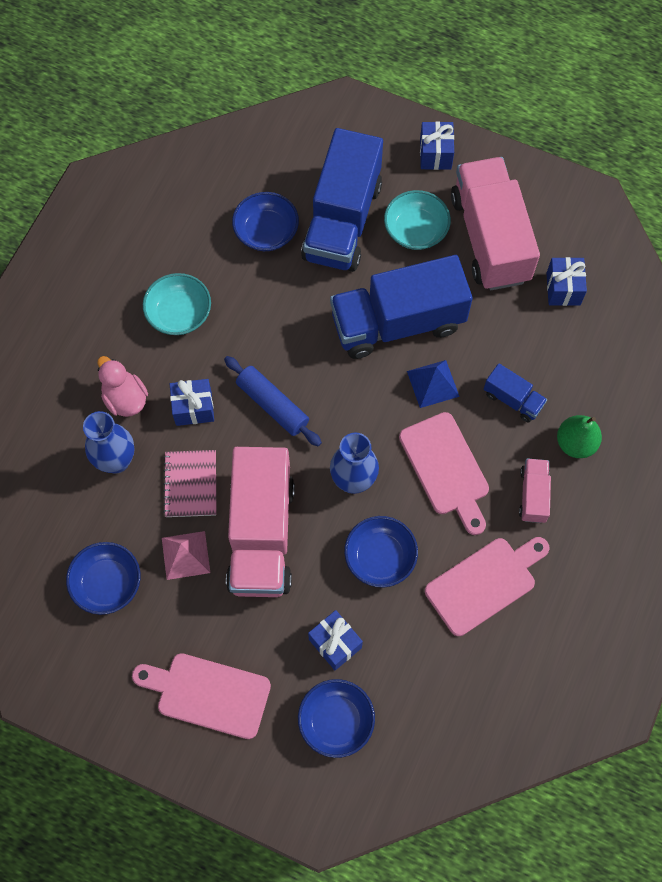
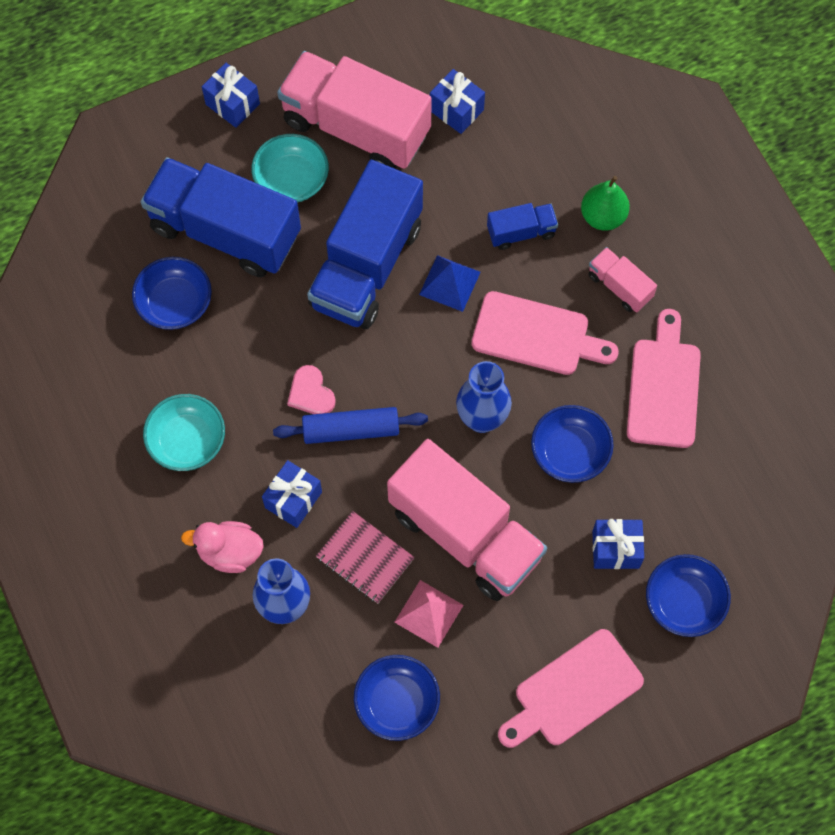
camera: 50 degrees left, 0 degrees up
blue truck [301,128,383,272] -> blue truck turned 150 degrees clockwise [141,157,301,277]
none -> pink heart [287,365,336,414]

